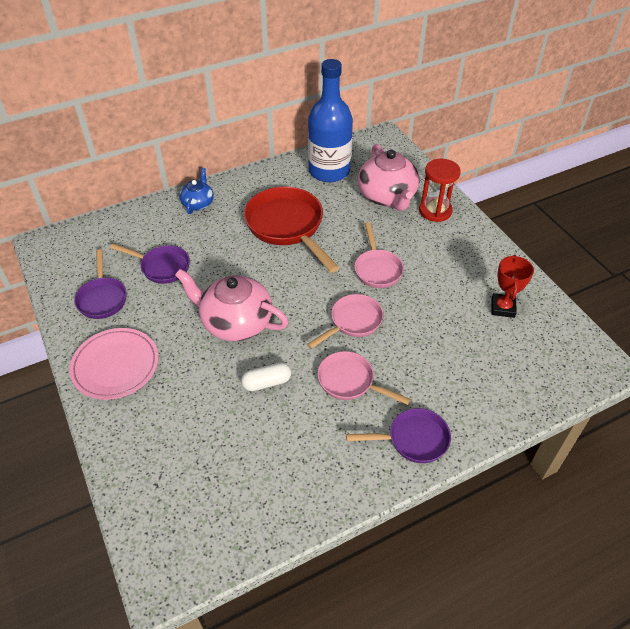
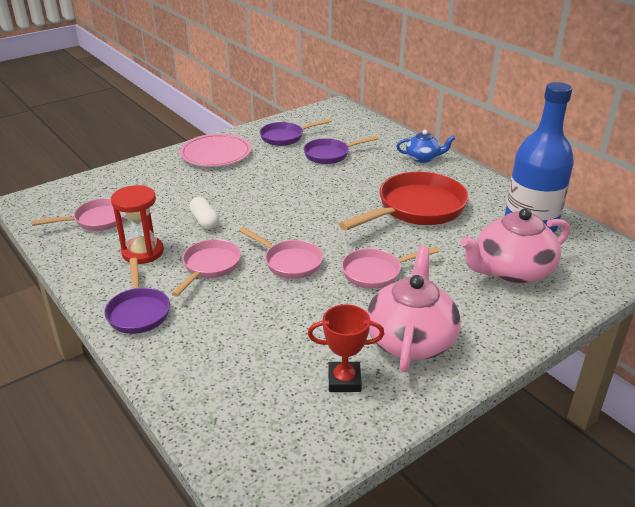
camera: 80 degrees right, 15 degrees down
purple pan [110,244,190,284] -> purple pan turned 60 degrees clockwise [303,136,379,164]
pink teapot [175,269,289,341] -> pink teapot moved to [367,245,461,372]
red hourglass [419,159,461,222] -> red hourglass moved to [111,185,164,264]
none -> pink pan [31,198,125,231]

